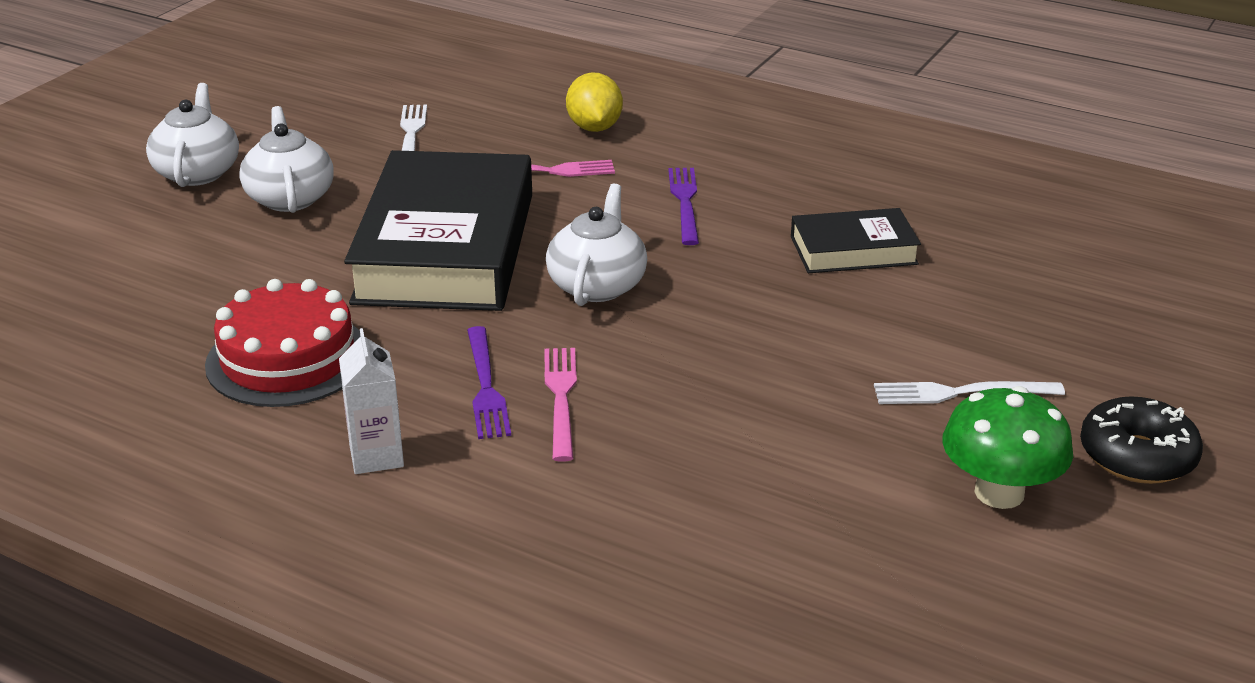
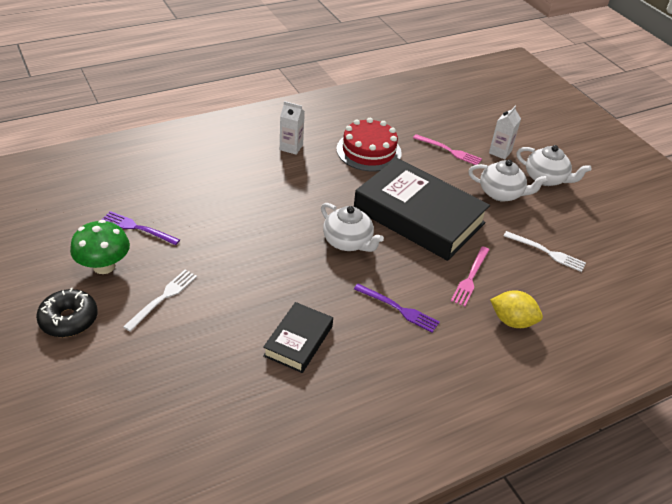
camera: 120 degrees right, 10 degrees up
purple fork [467,326,511,439] -> purple fork moved to [101,211,180,245]
pink fork [544,348,577,462] -> pink fork moved to [413,134,482,165]
none -> white carton [489,106,521,160]

